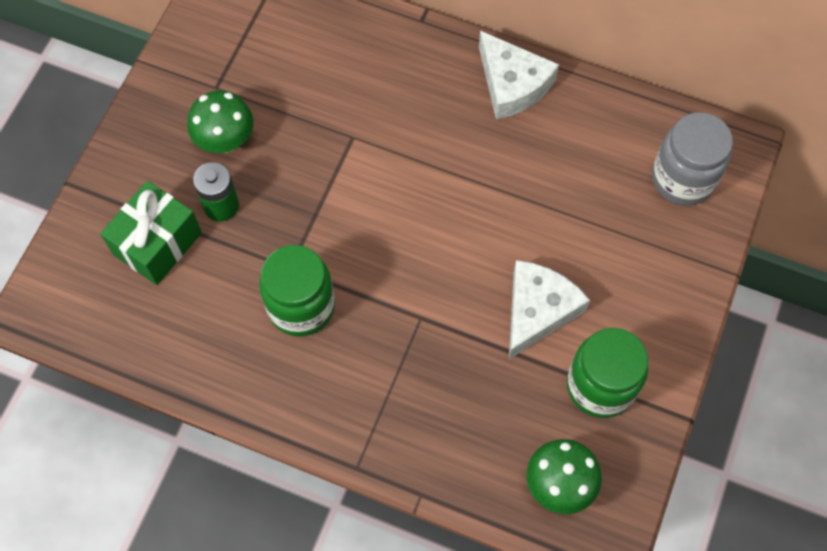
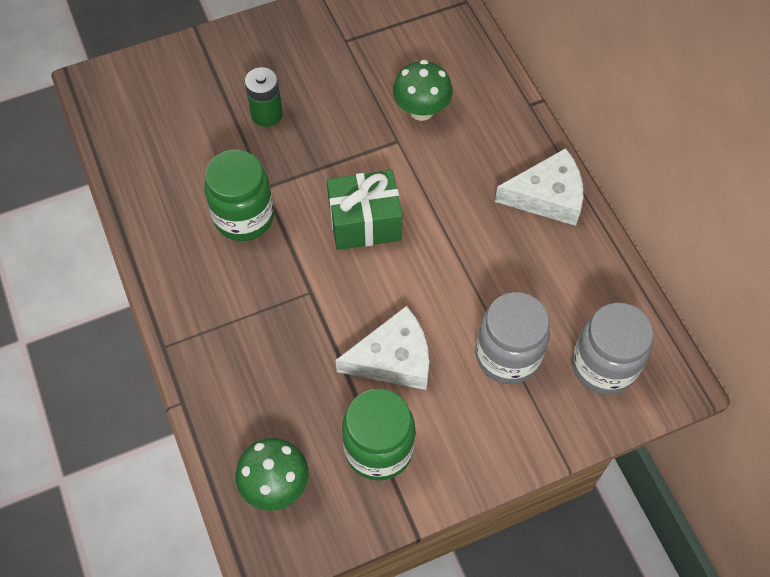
camera: 45 degrees right, 5 degrees down
green gift [100,181,202,285] -> green gift moved to [327,170,402,250]
green mushroom [187,91,254,153] -> green mushroom moved to [393,60,453,121]
white cheese [479,31,559,120] -> white cheese turned 105 degrees counterclockwise [495,148,583,226]
none -> grey jar [476,292,550,384]

